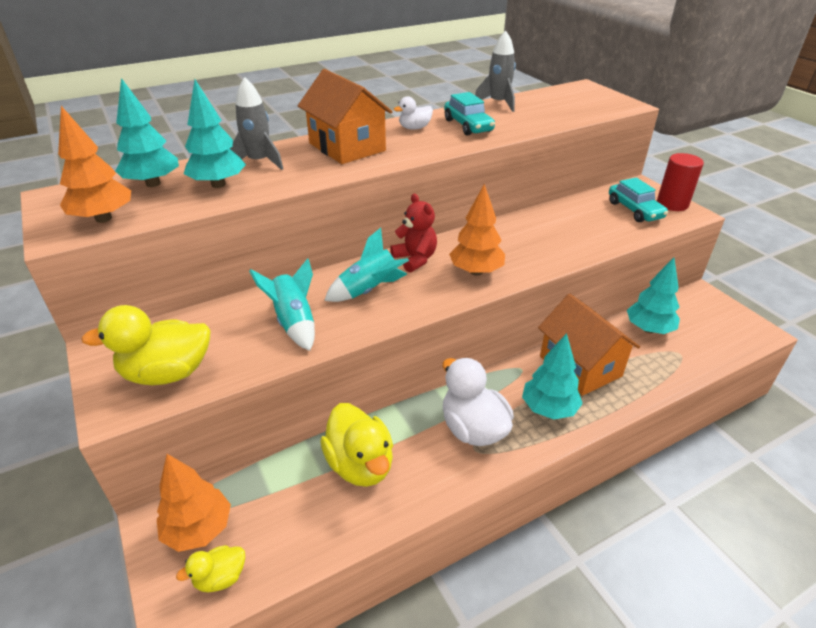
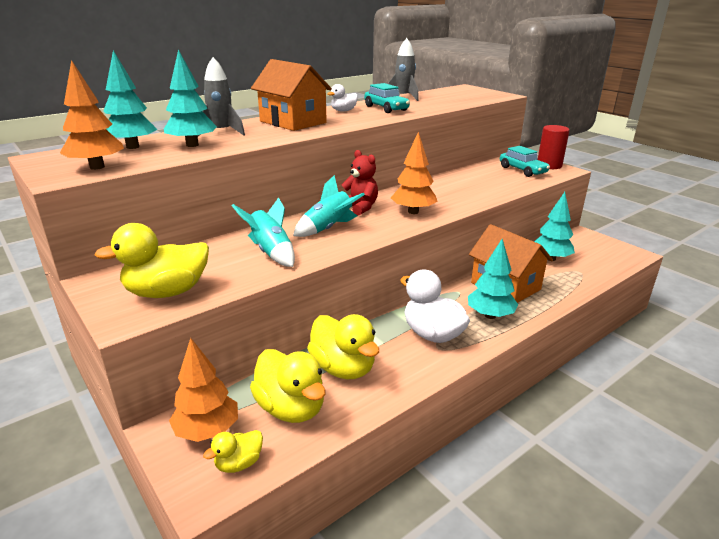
camera: 10 degrees left, 10 degrees down
none -> yellow duck [250,349,326,423]

